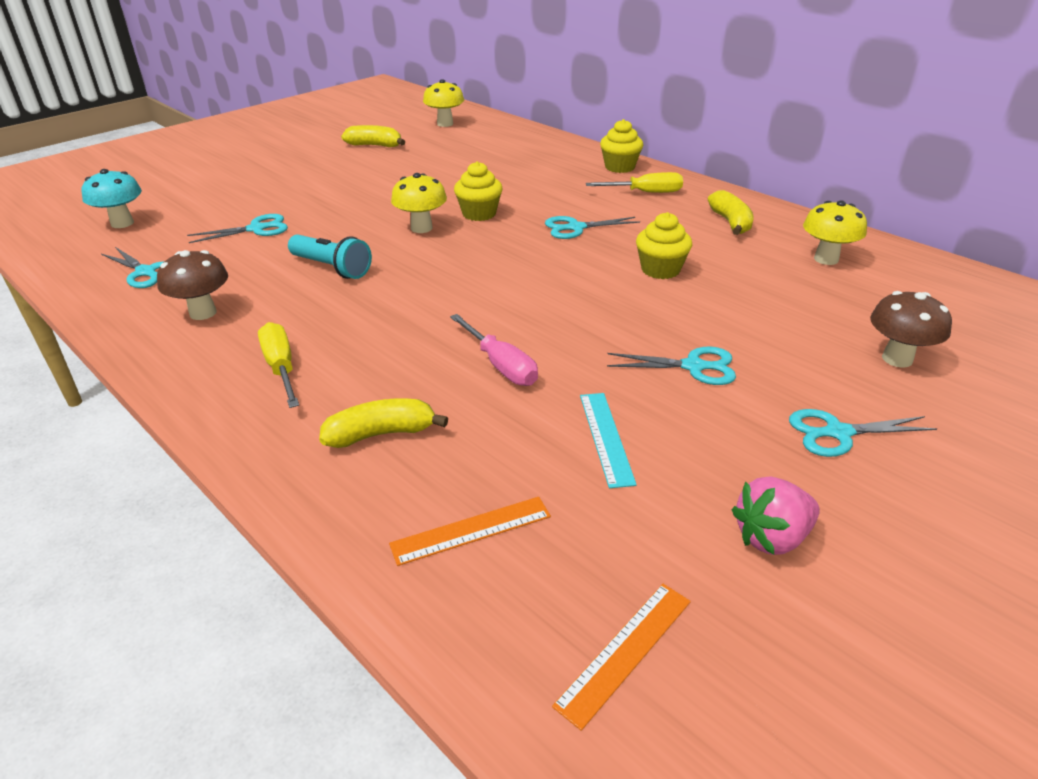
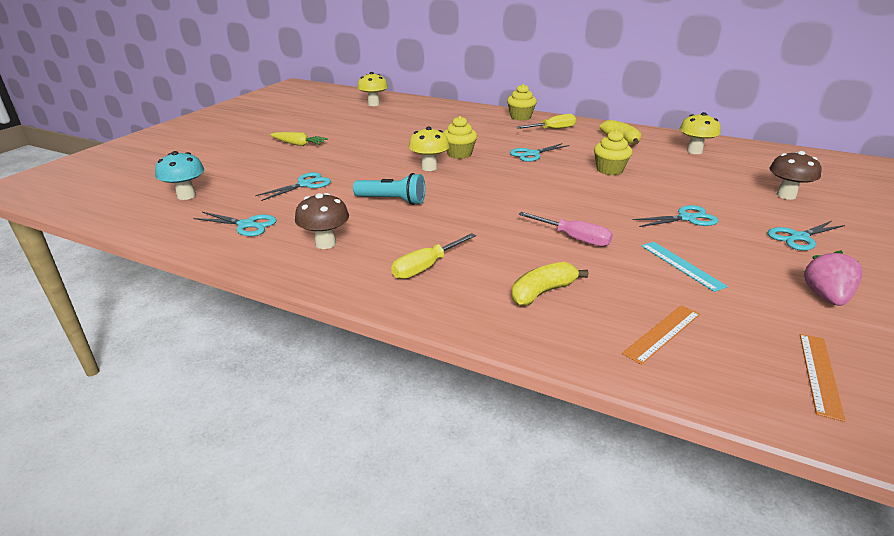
camera: 20 degrees left, 5 degrees down
yellow screwdriver [258,322,299,408] -> yellow screwdriver turned 90 degrees counterclockwise [391,233,476,279]
yellow banana [341,125,405,147] -> none
pink strawberry [732,476,820,555] -> pink strawberry turned 150 degrees clockwise [804,250,862,306]
none -> yellow carrot [270,132,328,146]

